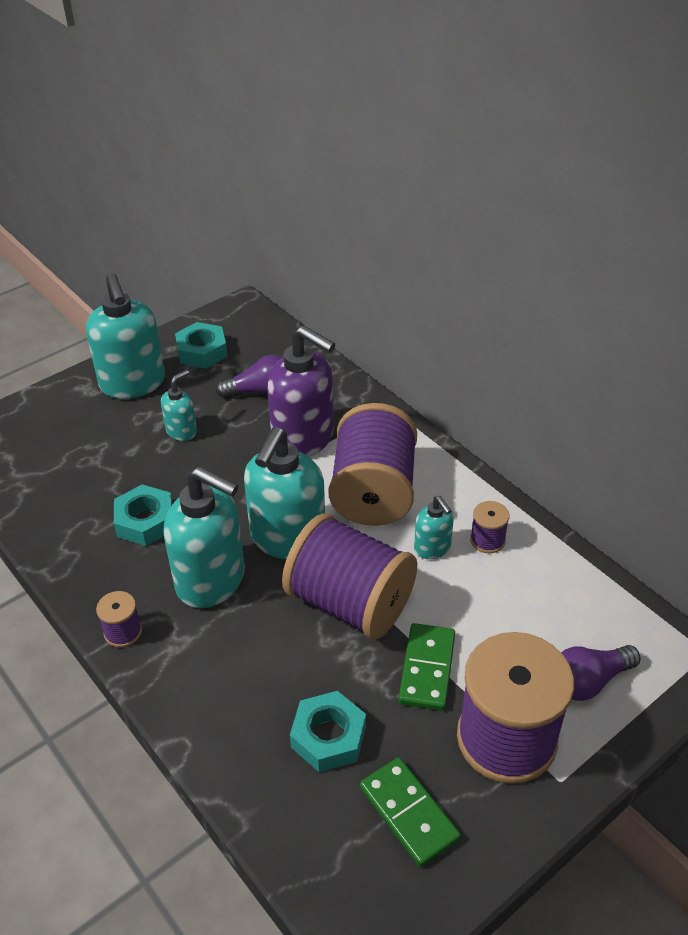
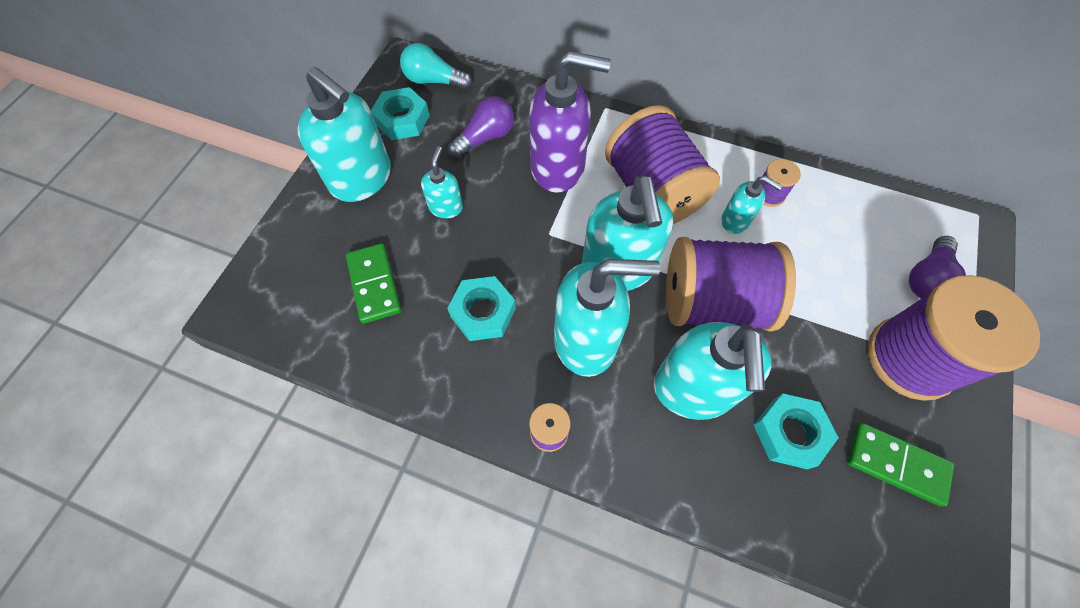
camera: 30 degrees left, 20 degrees up
green domino [398,623,455,711] -> green domino moved to [346,243,401,324]
none -> turquoise light bulb [400,43,472,90]
none -> turquoise soap dispenser [654,322,772,420]

